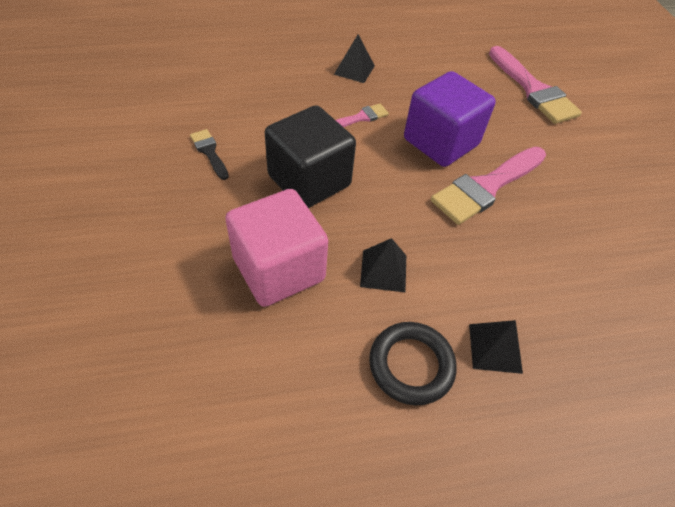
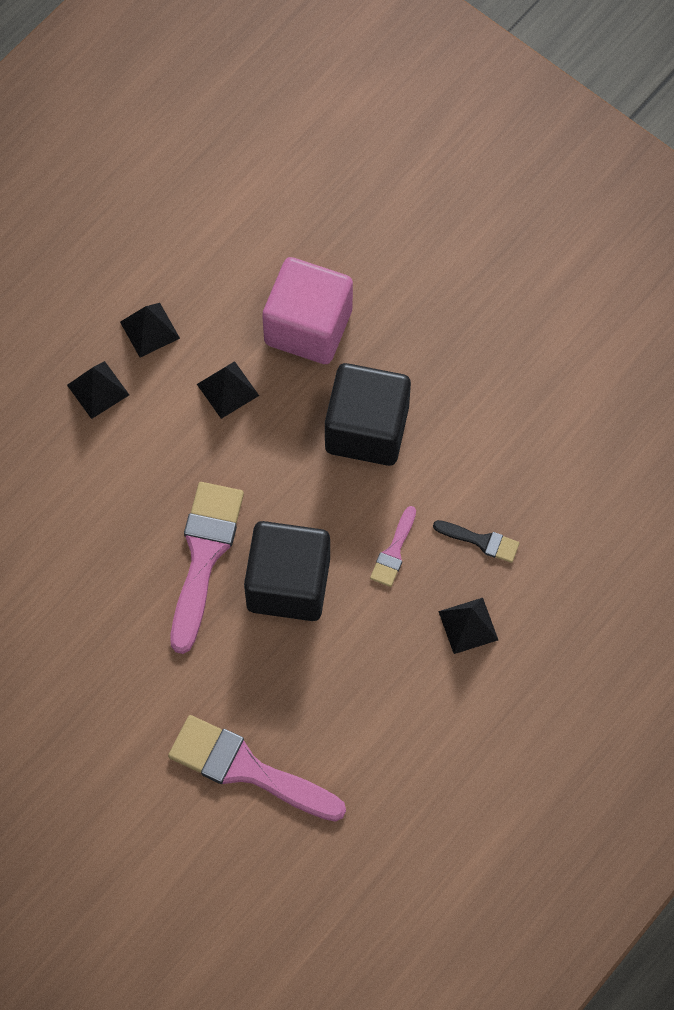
camera: 145 degrees right, 15 degrees up
black brush [190,129,229,180] -> black brush moved to [433,520,520,563]
black ring [369,322,457,406] -> black pyramid [120,303,180,358]
purple cube [404,71,496,167] -> black cube [244,521,330,621]

